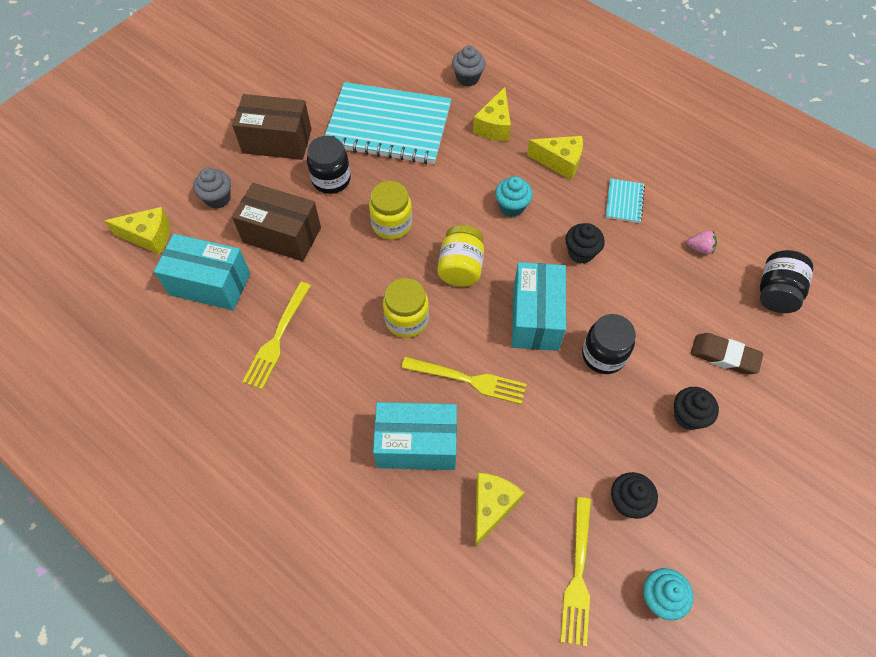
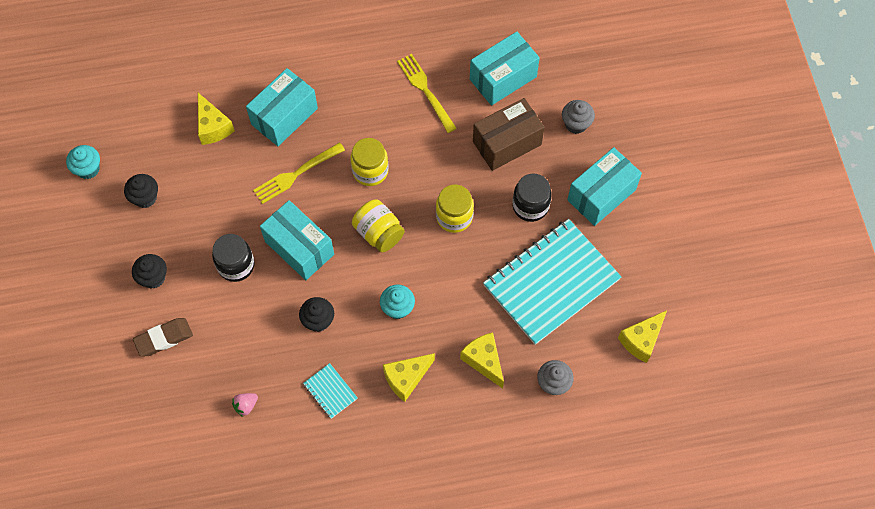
camera: 130 degrees right, 5 degrees up
yellow cheese [104,207,170,255] -> yellow cheese moved to [618,310,667,363]
brown box [232,94,312,160] -> turquoise box [567,147,642,226]
yellow fork [560,497,591,646] -> none
black jar [760,250,813,313] -> none

